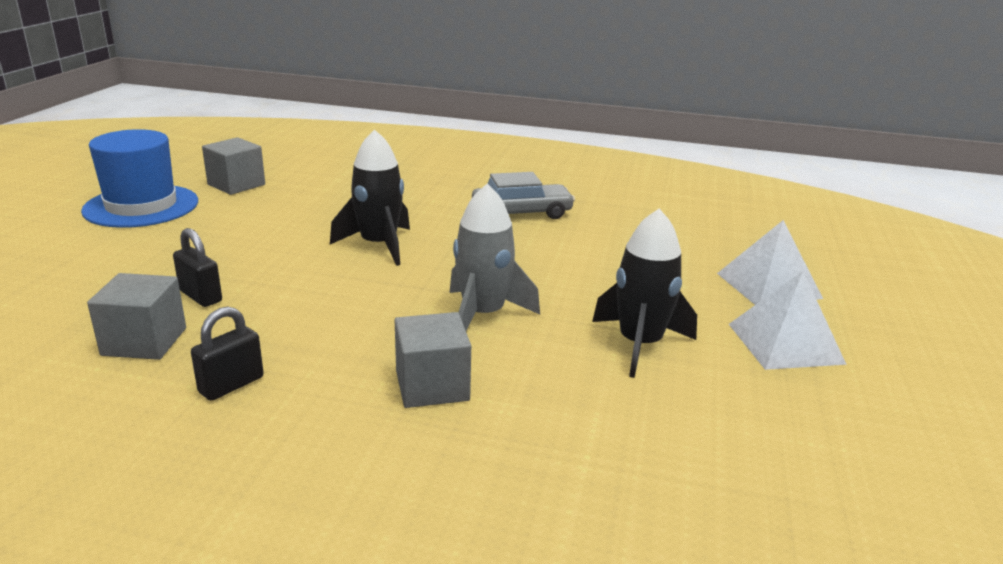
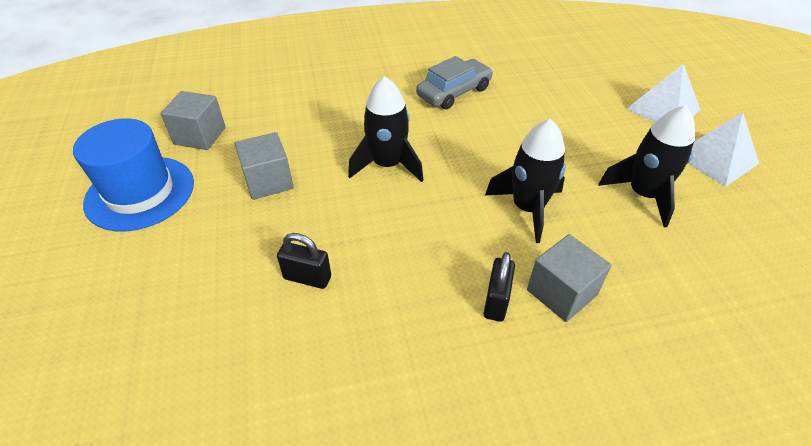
camera: 25 degrees left, 20 degrees up
grey cube [87,273,186,360] -> grey cube moved to [235,132,294,200]
black padlock [191,307,264,401] -> black padlock moved to [484,252,515,322]
grey rocket [450,184,540,331] -> black rocket [485,119,566,243]

